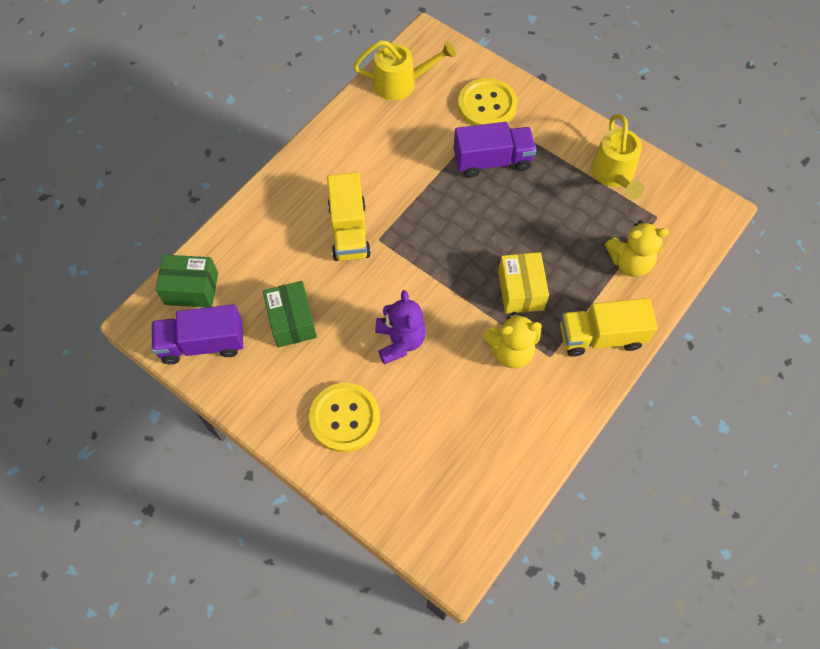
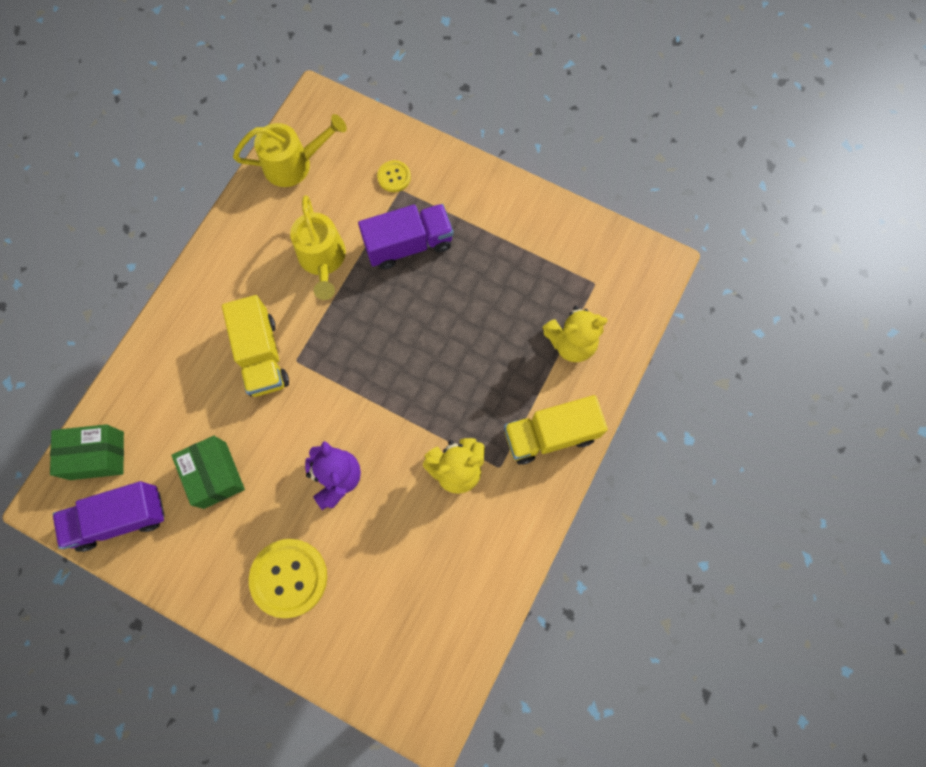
camera: 10 degrees left, 10 degrees up
yellow button [458,78,517,126] -> yellow button [377,160,411,192], size x0.51
yellow box [498,252,549,314] -> none
yellow watering can [591,114,644,199] -> yellow watering can moved to [290,195,346,300]

